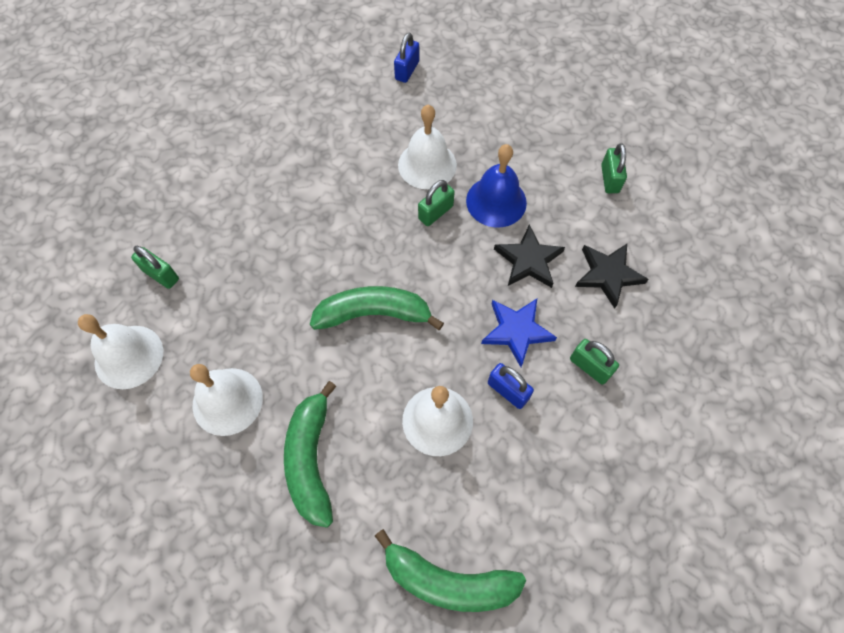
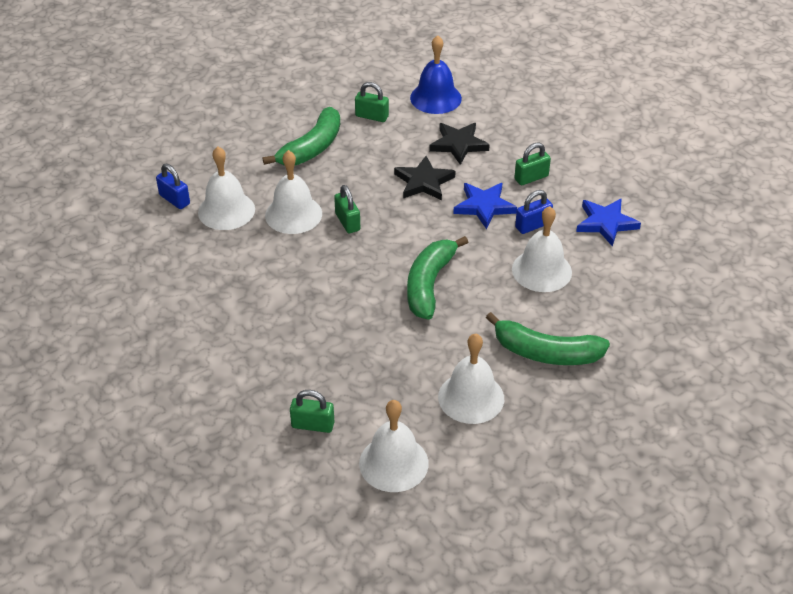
camera: 70 degrees left, 20 degrees down
green padlock [131,246,179,289] -> green padlock turned 45 degrees clockwise [290,390,334,433]
green banana [375,529,526,612] -> green banana moved to [262,107,340,166]
blue bell [466,144,527,227] -> blue bell moved to [410,35,462,114]
none -> white bell [198,147,255,230]
none -> blue star [576,198,641,247]

